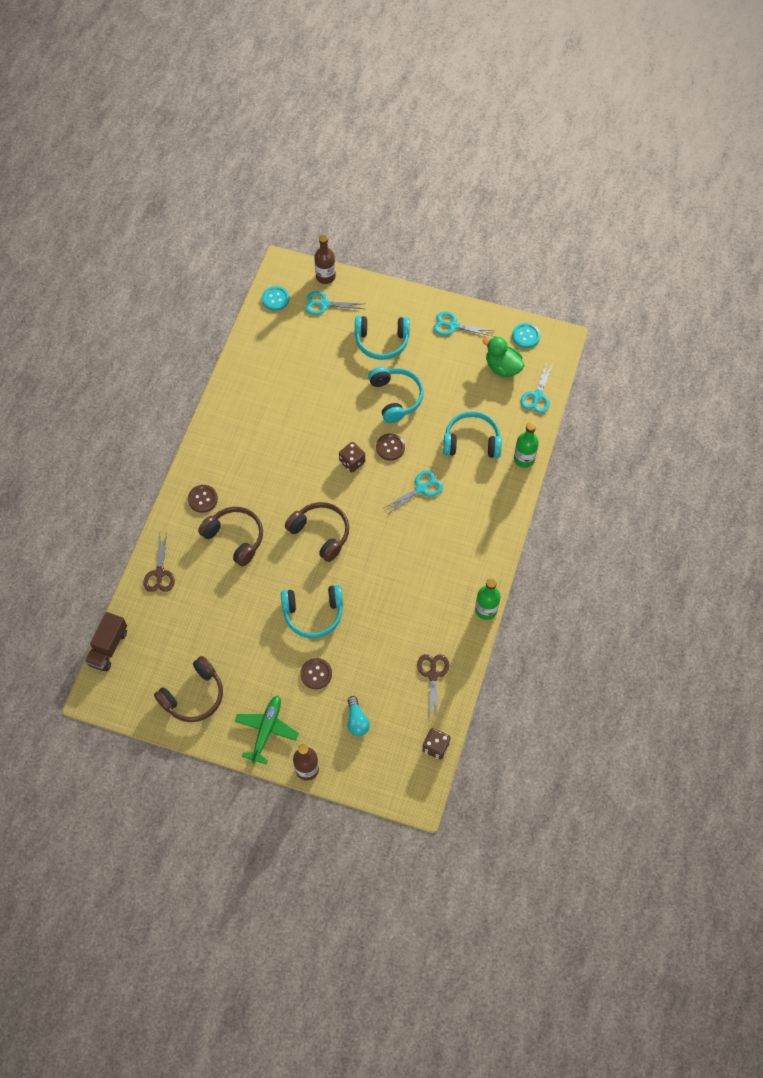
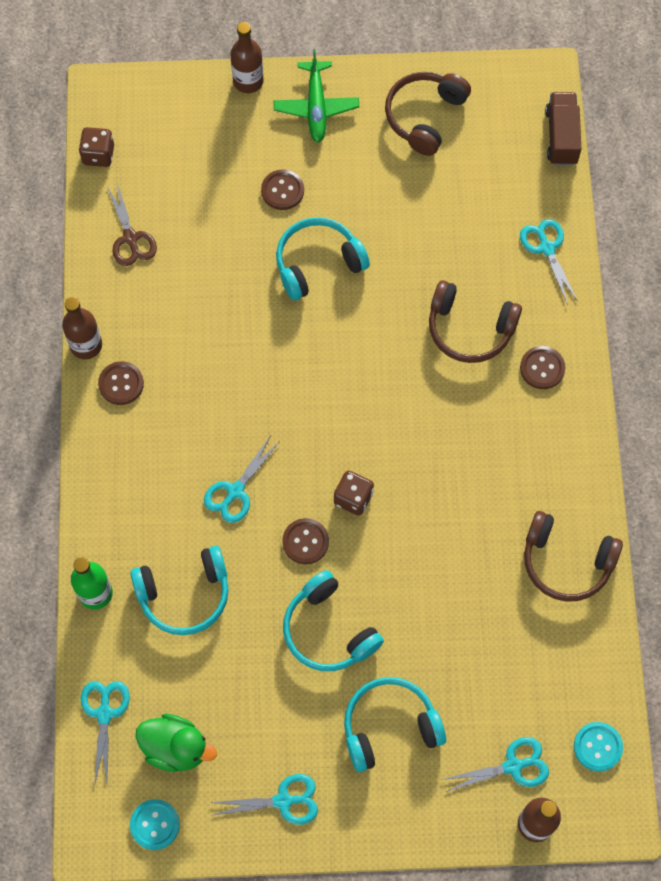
camera: 160 degrees right, 5 degrees up
brown scissors [143,532,175,592] -> turquoise scissors [520,219,578,305]
brown headphones [285,502,349,562] -> brown headphones moved to [524,511,623,602]
turquoise light bulb [347,696,370,736] -> none
green bottle [475,578,500,620] -> brown bottle [62,297,102,359]
none -> brown button [98,361,144,405]

